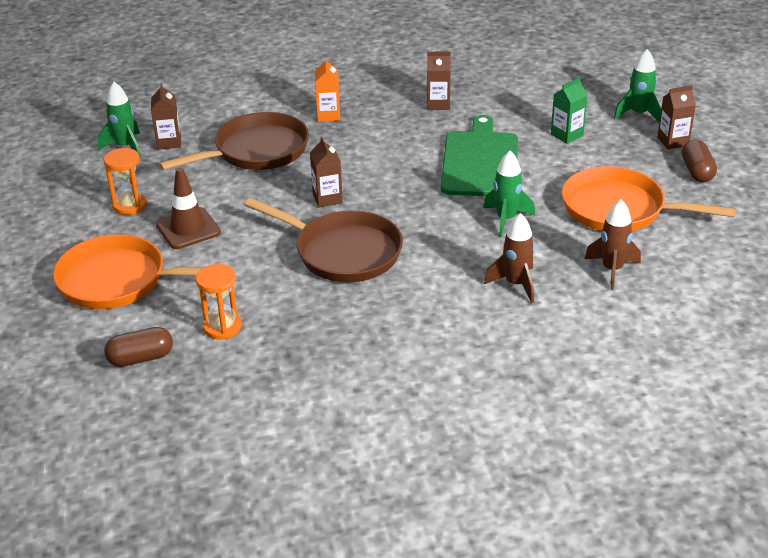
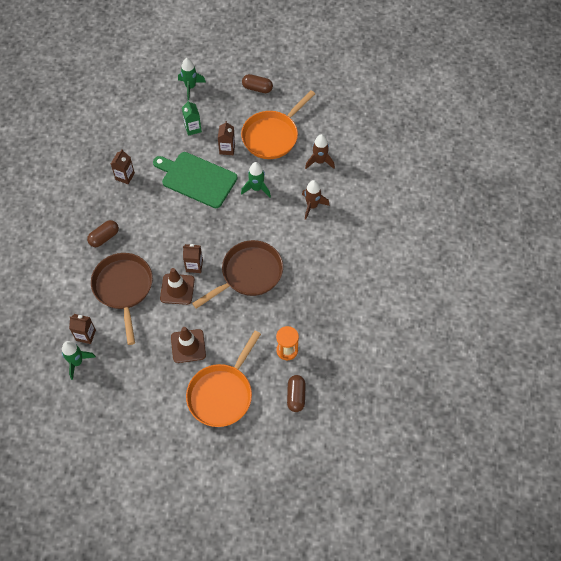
camera: 70 degrees left, 25 degrees up
orange hourglass [104,148,147,215] -> none
orange carton [315,57,340,122] -> brown capsule [87,220,119,247]
brown carton [657,85,696,149] -> brown carton moved to [218,121,235,155]
none -> brown traffic cone [160,268,195,305]

